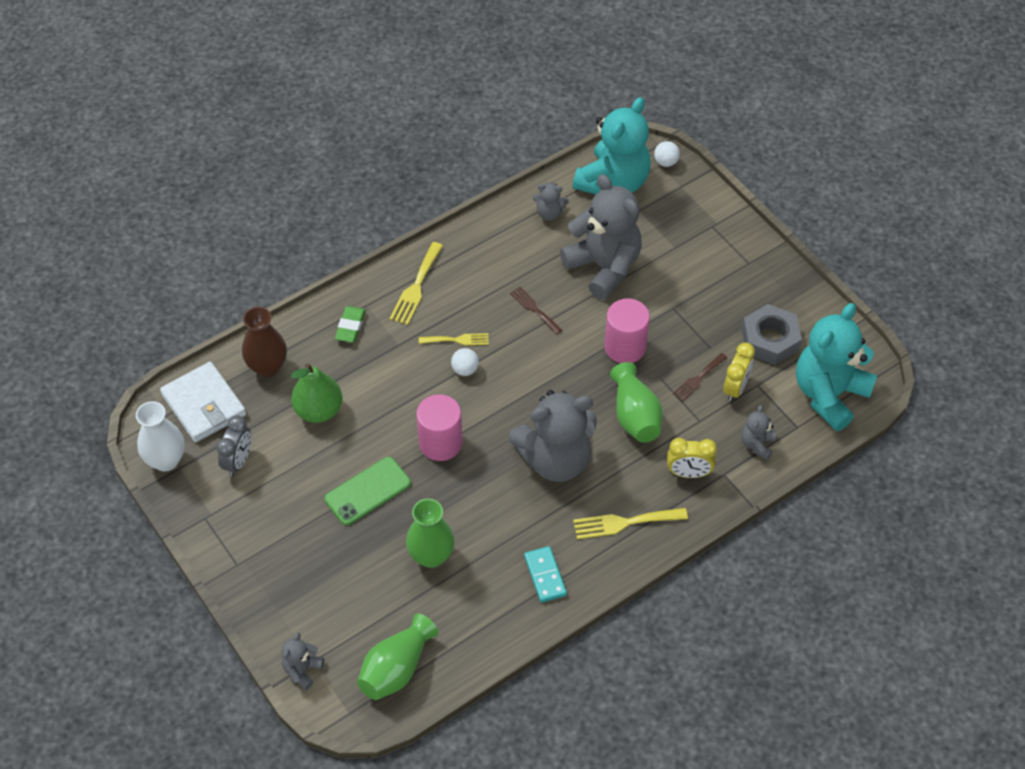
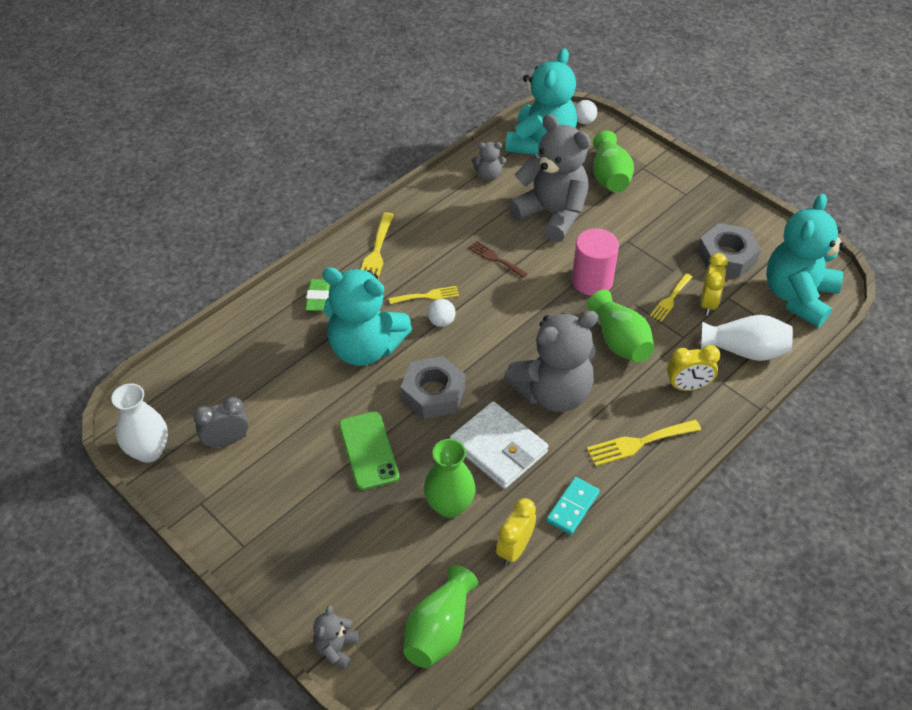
camera: 10 degrees left, 5 degrees down
white wallet [160,362,246,442] -> white wallet moved to [450,401,548,489]
grey clock [216,415,251,477] -> grey clock turned 120 degrees counterclockwise [193,397,249,448]
brown vase [242,307,287,377] -> none
green pear [291,363,343,423] -> none
green phone [324,457,411,525] -> green phone turned 60 degrees counterclockwise [339,412,399,490]
pink cylinder [416,394,463,461] -> grey nut [401,356,465,419]
turquoise domino [524,546,567,603] -> turquoise domino turned 60 degrees clockwise [546,477,600,535]
brown fork [672,353,727,402] -> yellow fork [650,274,692,322]
grey teddy bear [741,405,776,460] -> white vase [701,315,793,361]
none -> turquoise teddy bear [322,267,412,366]
none -> yellow clock [496,498,536,565]
none -> green vase [593,131,634,192]

